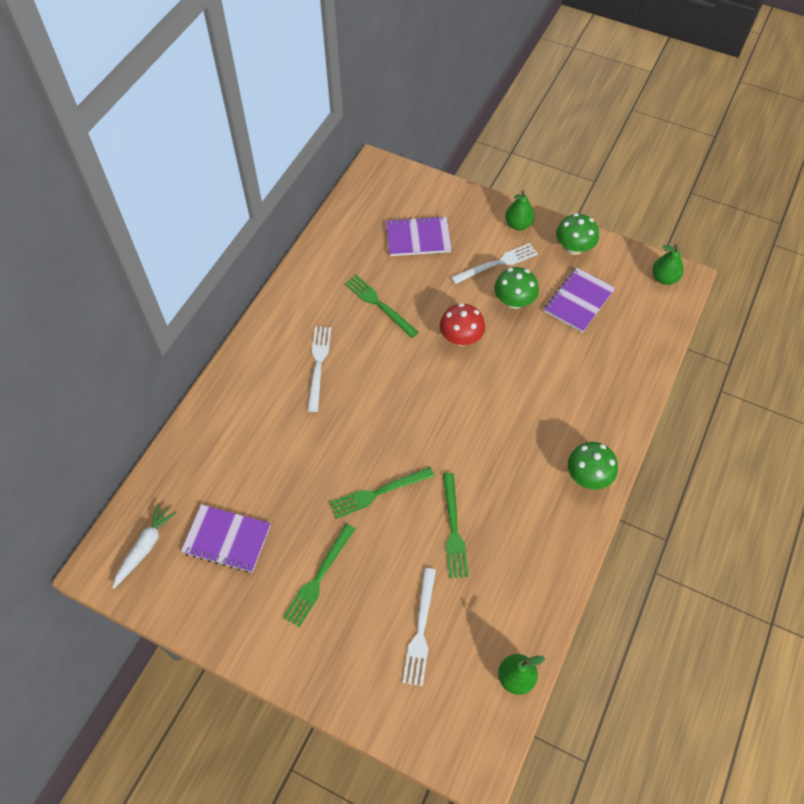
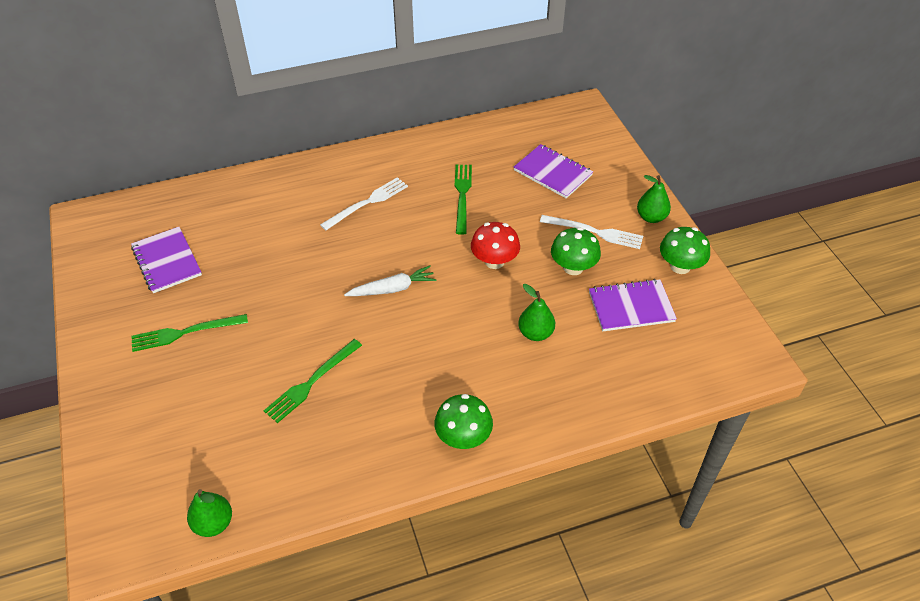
camera: 45 degrees right, 10 degrees down
white carrot [112,503,177,589] -> white carrot moved to [344,266,437,296]
green fork [329,467,434,519] -> none
white fork [403,568,436,686] -> none
green pear [652,244,684,285] -> green pear moved to [518,284,555,341]

